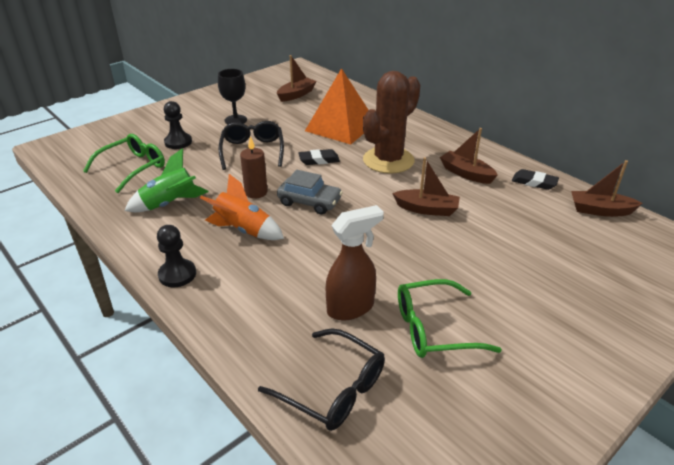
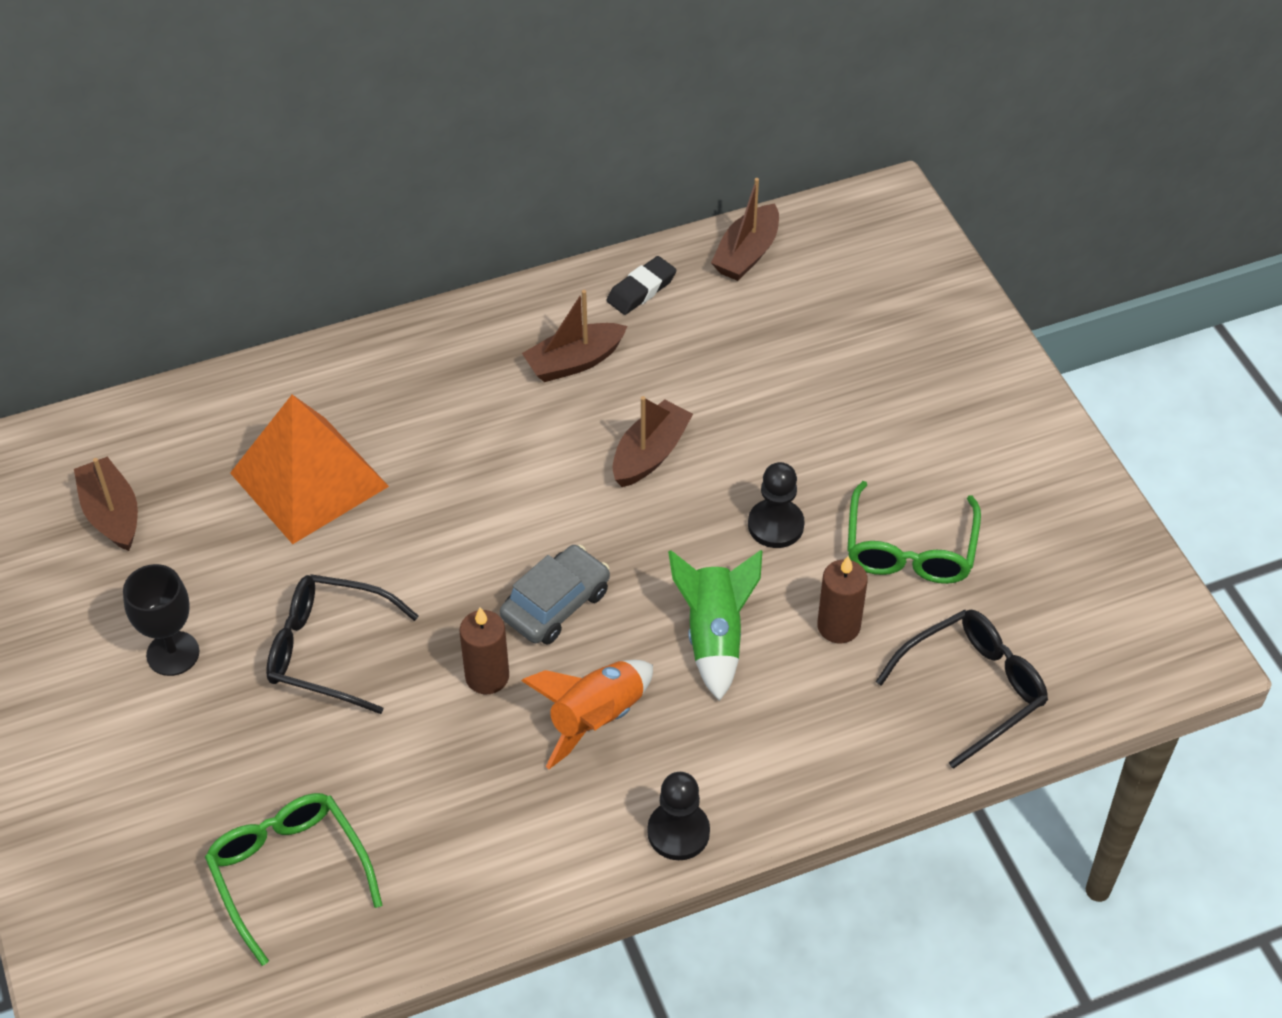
camera: 70 degrees left, 15 degrees up
green rocket [125,148,209,212] -> green rocket moved to [668,550,762,701]
black pawn [164,101,192,149] -> black pawn moved to [748,462,805,548]
black eraser [298,149,340,165] -> none
brown spray bottle [326,205,384,320] -> brown candle [817,556,868,644]
brown cactus [363,71,420,174] -> none

